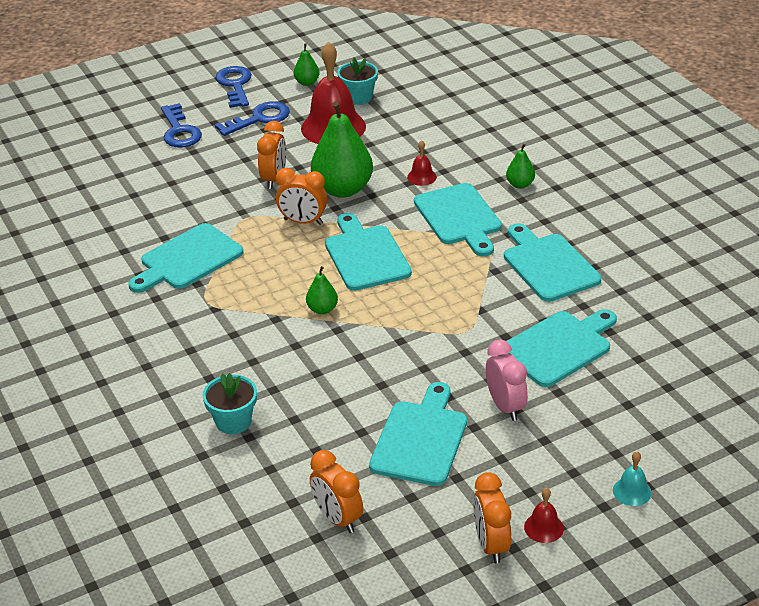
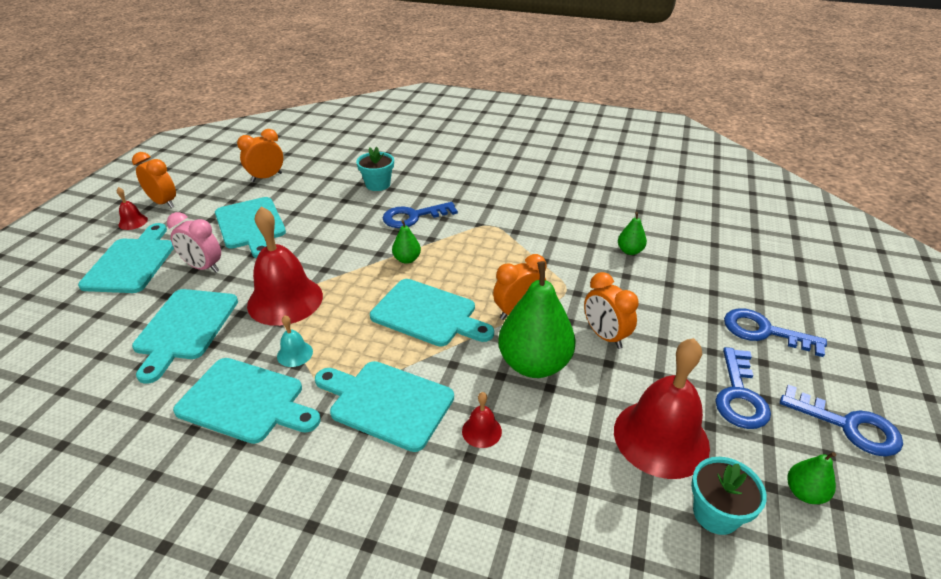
camera: 135 degrees right, 0 degrees up
turquoise cutting board [128,223,243,293] -> turquoise cutting board moved to [78,223,174,293]
orange clock [310,450,363,533] -> orange clock turned 45 degrees counterclockwise [237,129,283,182]
green pear [506,144,535,189] -> green pear moved to [618,212,647,255]
turquoise bell [613,452,652,506] -> turquoise bell moved to [277,316,313,367]
none -> red bell [247,206,323,326]
none -> blue key [383,202,458,228]

